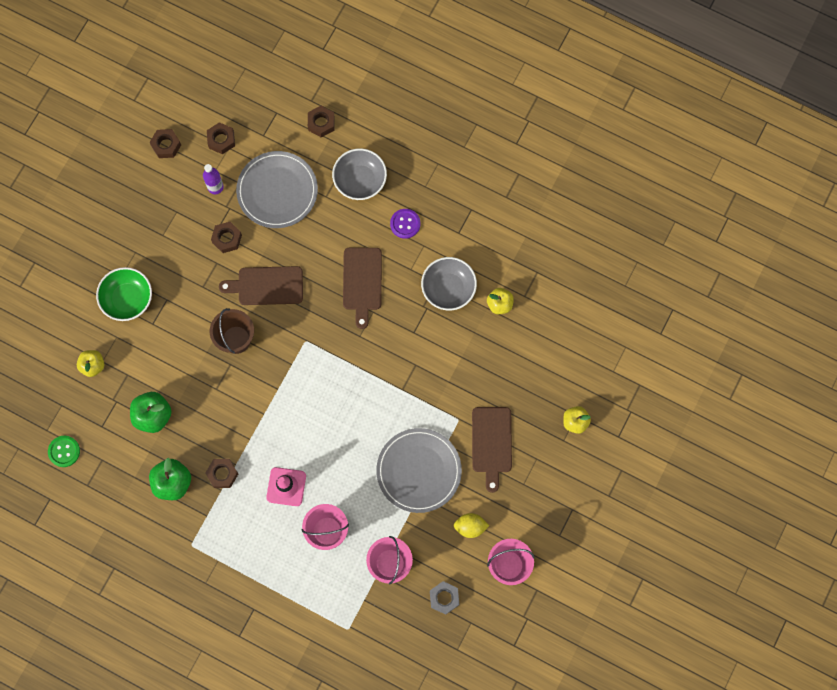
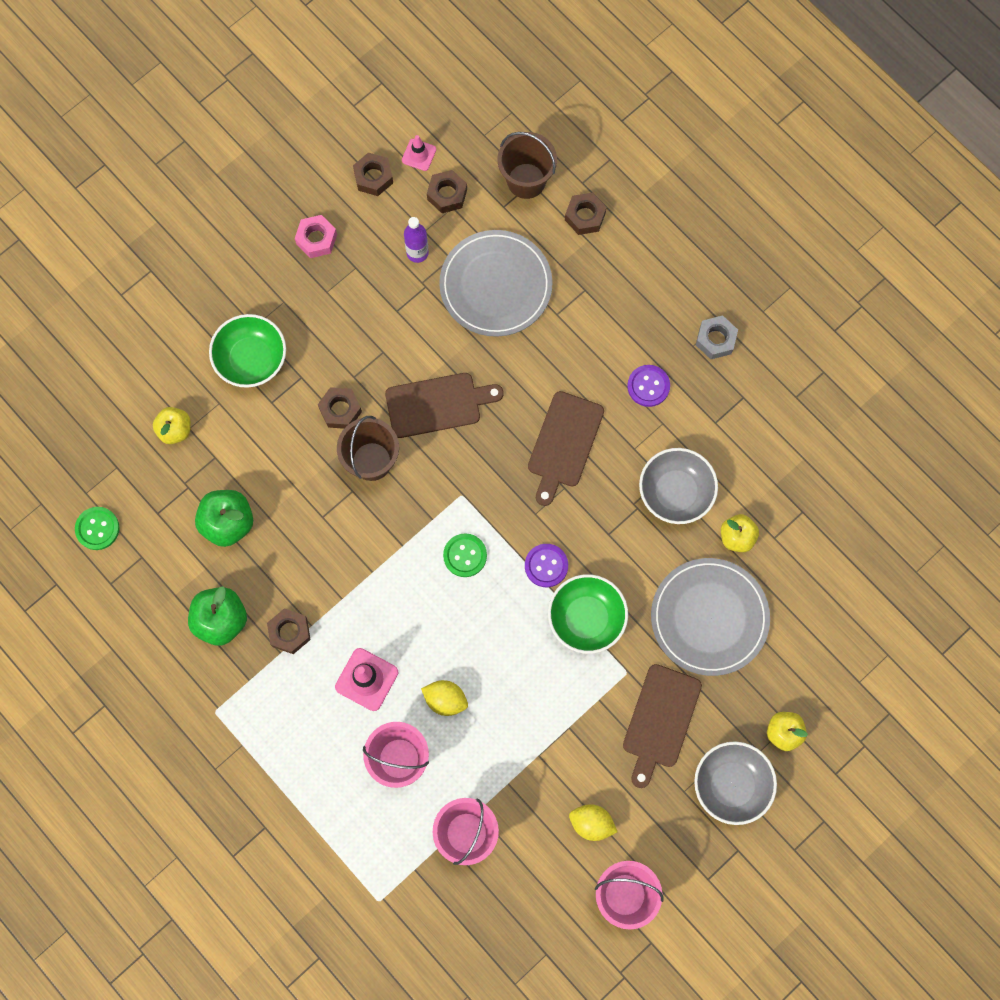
camera: 20 degrees right, 0 degrees up
brown nut [211,222,242,253] -> brown nut moved to [318,387,362,429]
brown cutting board [219,266,303,305] -> brown cutting board turned 150 degrees clockwise [385,373,504,438]
grey bowl [332,148,387,200] -> grey bowl moved to [694,741,777,825]
grey plate [376,428,462,513] -> grey plate moved to [651,558,770,676]
grey nut [430,581,459,615] -> grey nut moved to [696,315,738,359]
none -> pink nut [295,215,337,258]
none -> pink traffic cone [402,135,436,171]
none -> yellow lemon [421,680,468,716]
none -> green button [443,534,487,577]
none -> brown bucket [498,132,557,199]
none -> purple button [525,544,568,587]
none -> green bowl [548,574,628,654]

